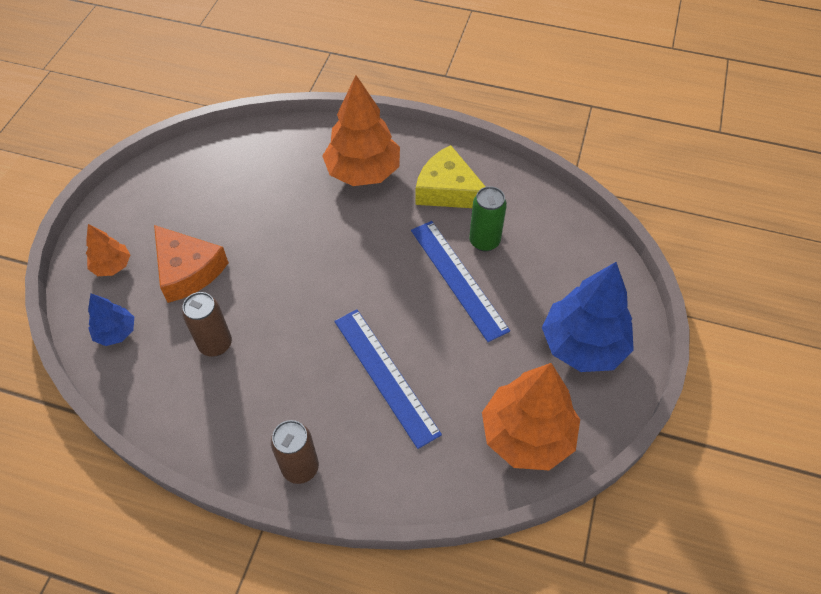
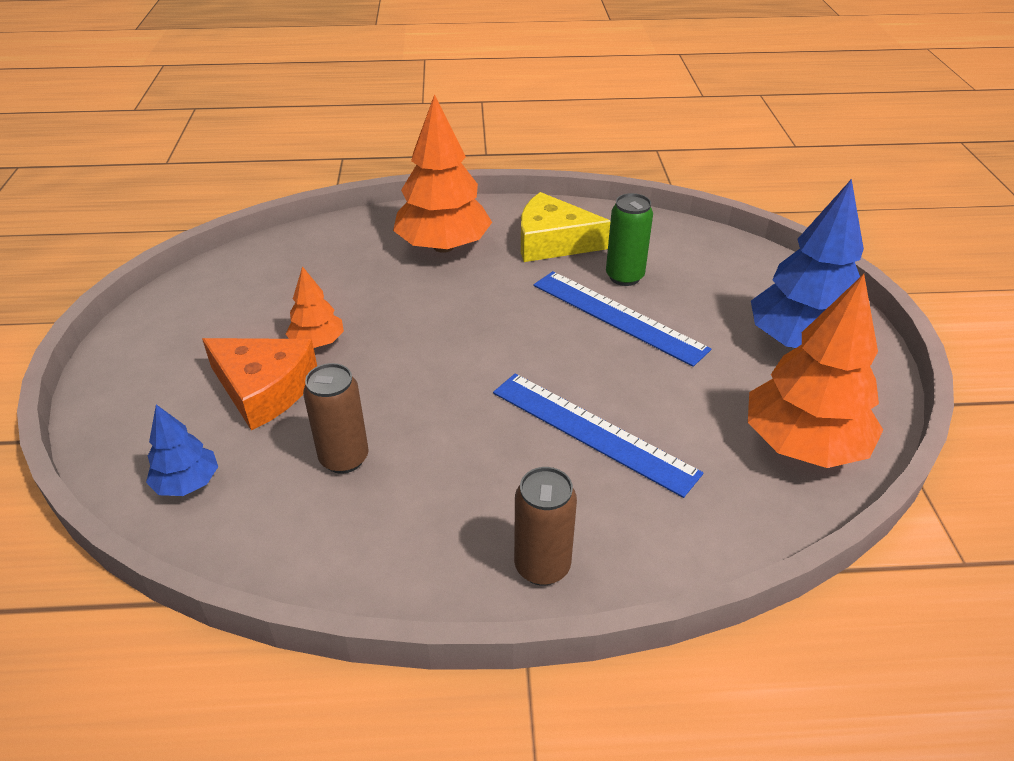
camera: 20 degrees left, 15 degrees down
orange tree [86,224,130,276] -> orange tree moved to [286,266,344,348]

